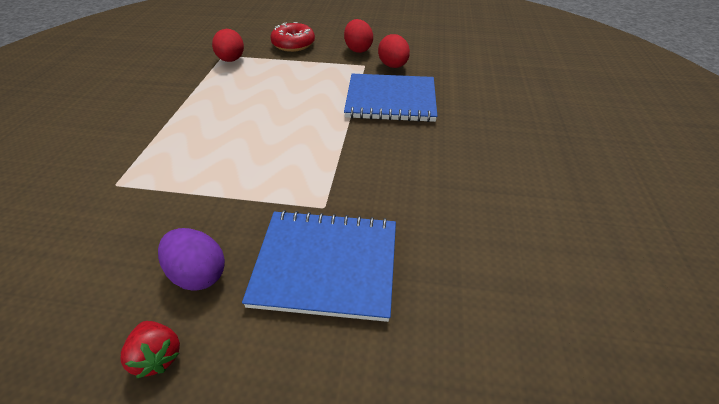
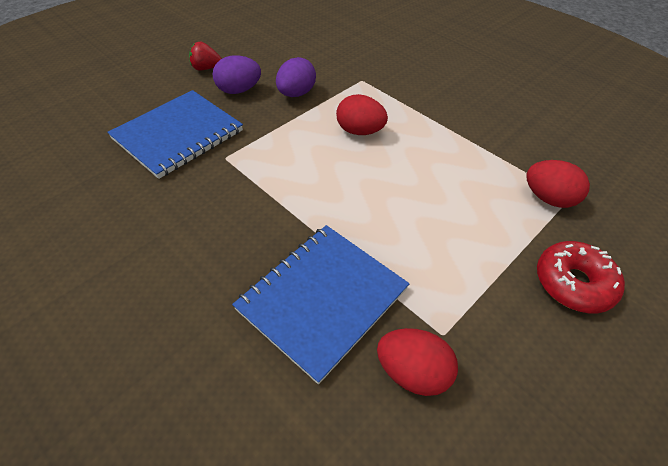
camera: 125 degrees right, 5 degrees up
red egg [344,19,373,53] -> red egg moved to [336,94,388,135]
none -> purple egg [276,57,316,97]

